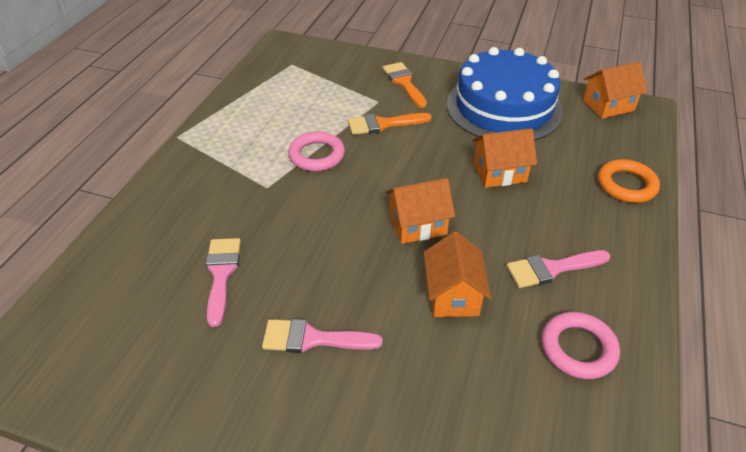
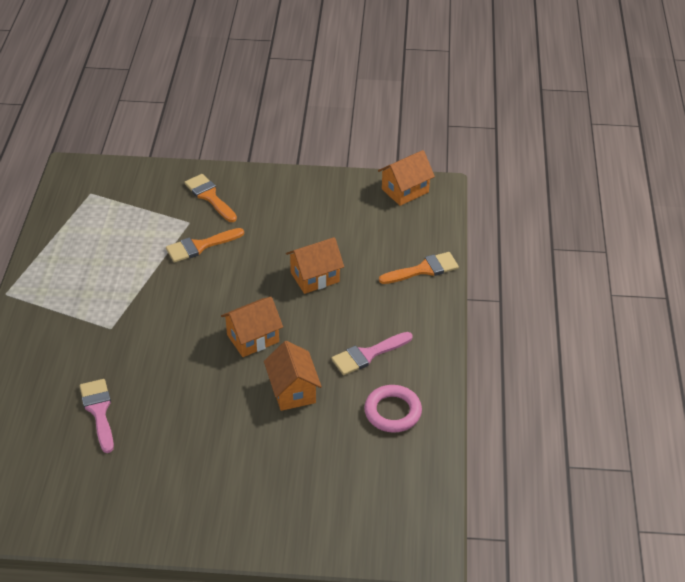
camera: 15 degrees left, 0 degrees up
pink brush [262,319,383,353] -> none
pink ring [288,131,345,171] -> none
blue cake [446,47,563,141] -> none
orange ring [598,159,660,203] -> orange brush [379,252,459,284]

